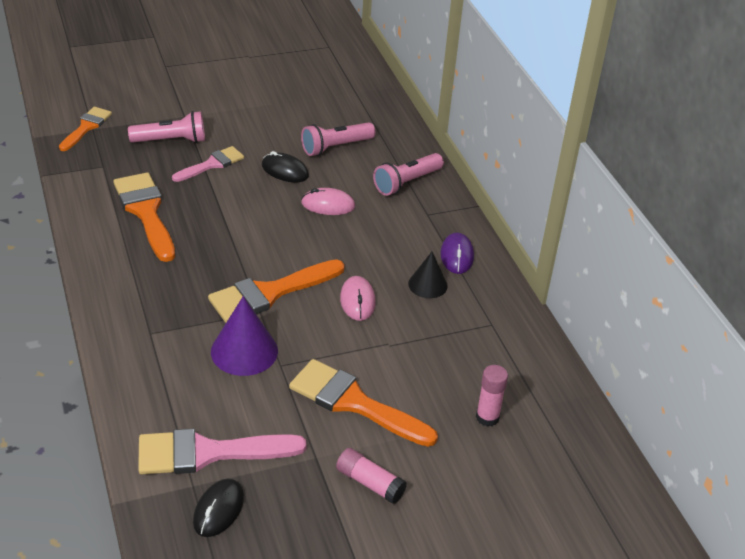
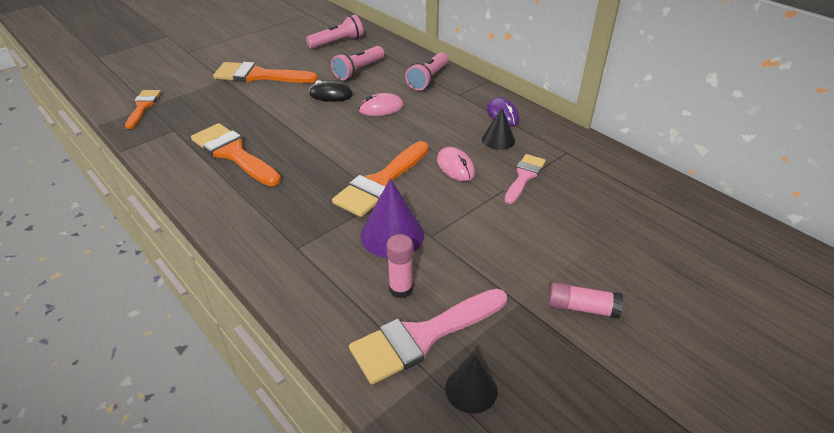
camera: 20 degrees left, 0 degrees up
pink flashlight [128,111,205,143] -> pink flashlight moved to [306,15,363,49]
pink brush [172,146,244,182] -> pink brush moved to [504,154,546,204]
black mouse [193,479,244,537] -> black cone [445,355,498,414]
orange brush [289,359,438,447] -> orange brush moved to [213,62,318,83]
pink glue stick [476,365,508,427] -> pink glue stick moved to [387,234,413,298]

